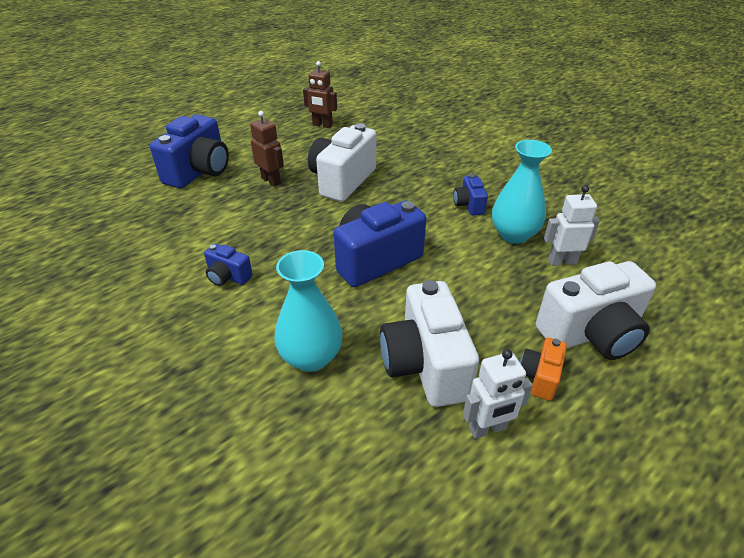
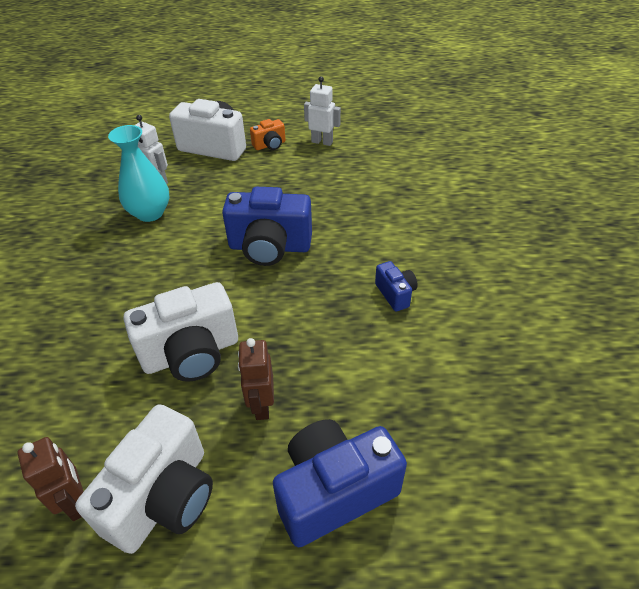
camera: 140 degrees left, 5 degrees up
turquoise vase [275,250,343,372] -> none
white camera [380,280,479,407] -> white camera moved to [75,404,213,554]
blue camera [453,174,488,215] -> none

